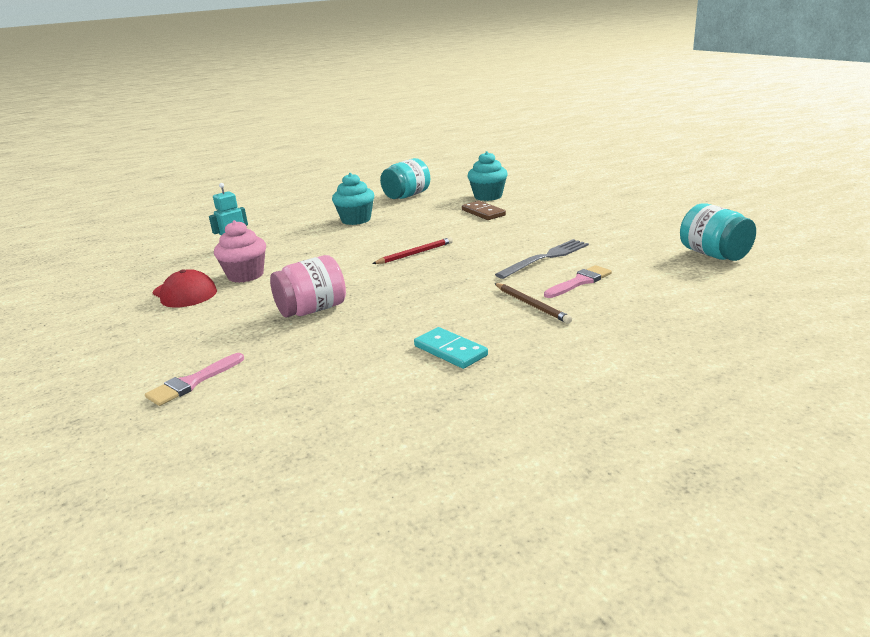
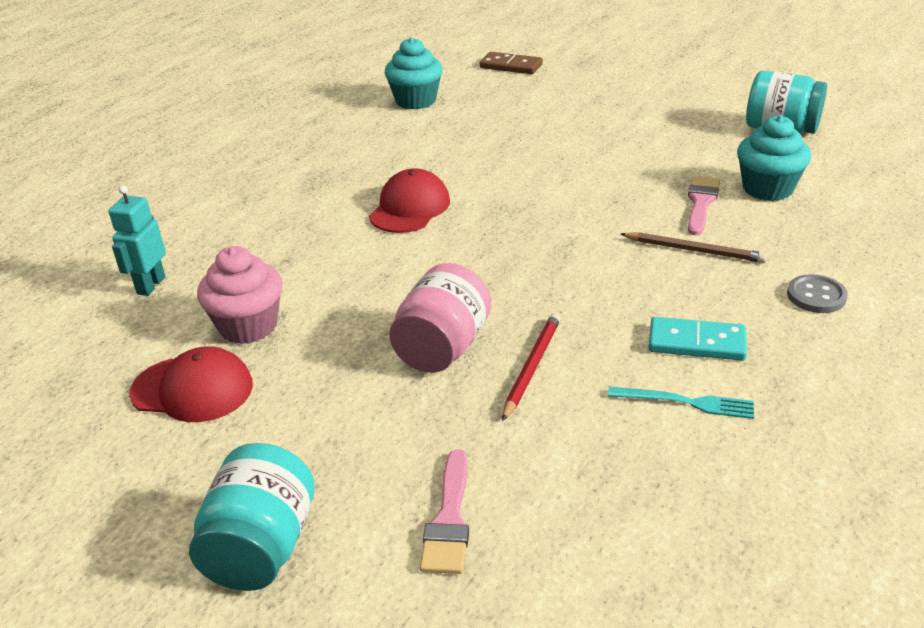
camera: 35 degrees left, 10 degrees up
turquoise cupcake [332,173,374,225] -> turquoise cupcake moved to [737,115,811,201]
red pencil [372,237,453,264] -> red pencil moved to [502,313,561,421]
turquoise jar [380,158,430,199] -> turquoise jar moved to [189,443,315,591]
brown domino [462,201,506,220] -> brown domino moved to [480,52,543,74]
grey fork [495,239,589,279] -> none
none -> red cap [369,168,450,233]
none -> turquoise fork [608,387,754,419]
none -> grey button [787,274,848,313]

